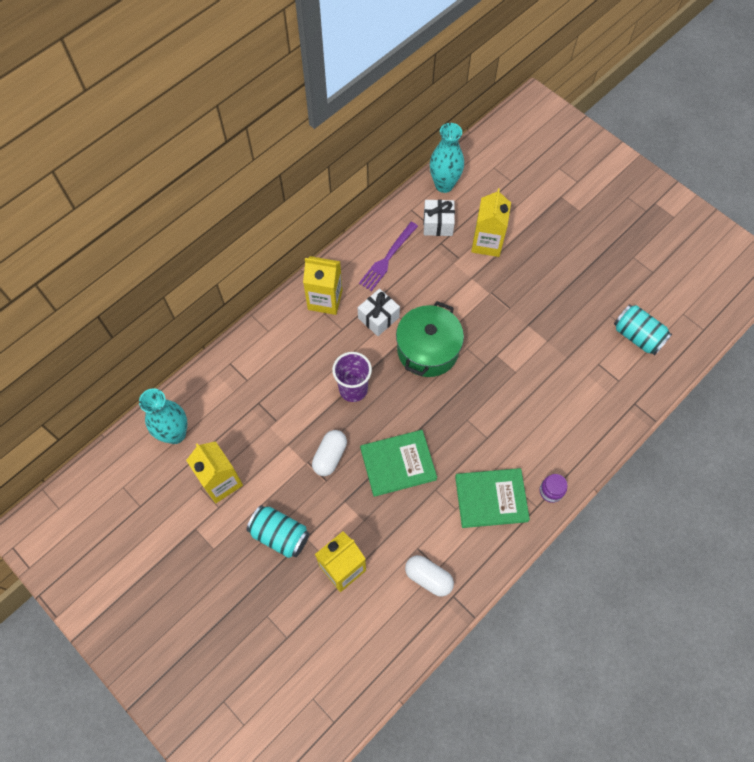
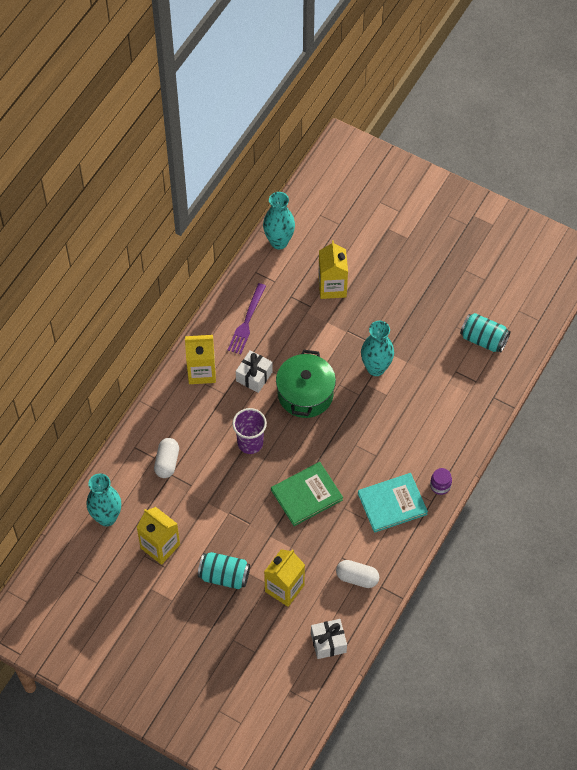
camera: 15 degrees left, 5 degrees down
white capsule [312,430,347,476] -> white capsule moved to [154,438,179,478]
white gift [423,199,455,236] -> white gift moved to [311,619,347,659]
green book [455,468,530,528] -> turquoise book [358,473,428,533]
none -> turquoise vase [361,321,394,376]

